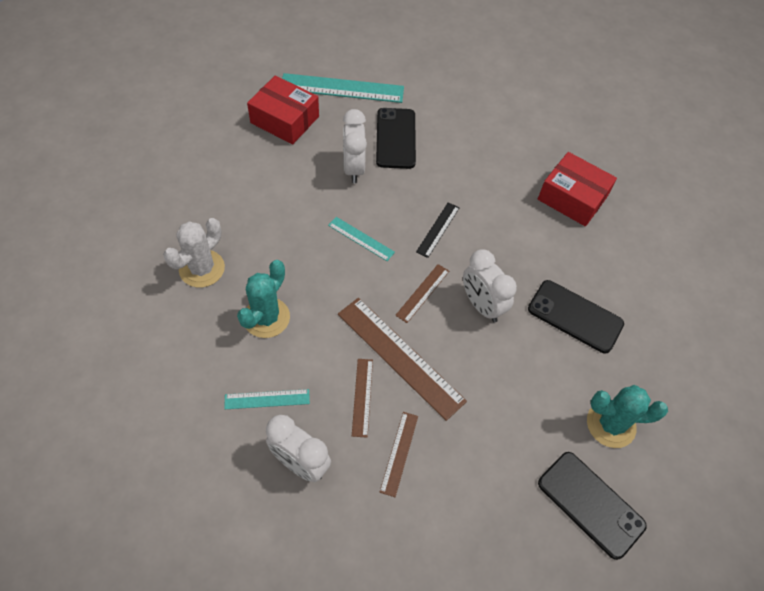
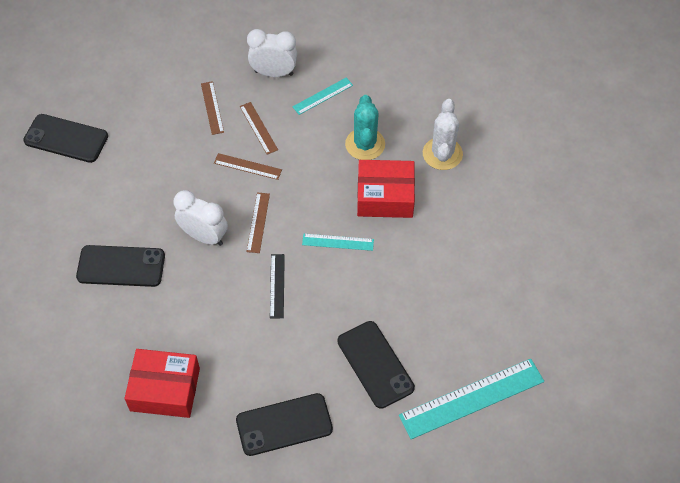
camera: 155 degrees right, 0 degrees up
red box [247,76,319,144] -> red box moved to [357,160,415,218]
brown ruler [338,298,467,421] -> brown ruler [214,153,282,180], size x0.51
white clock [343,109,367,183] -> none
turquoise cactus [587,385,668,448] -> none
none -> black phone [236,393,333,456]

